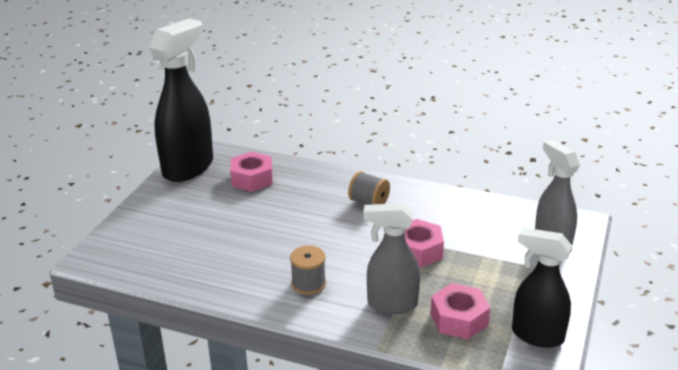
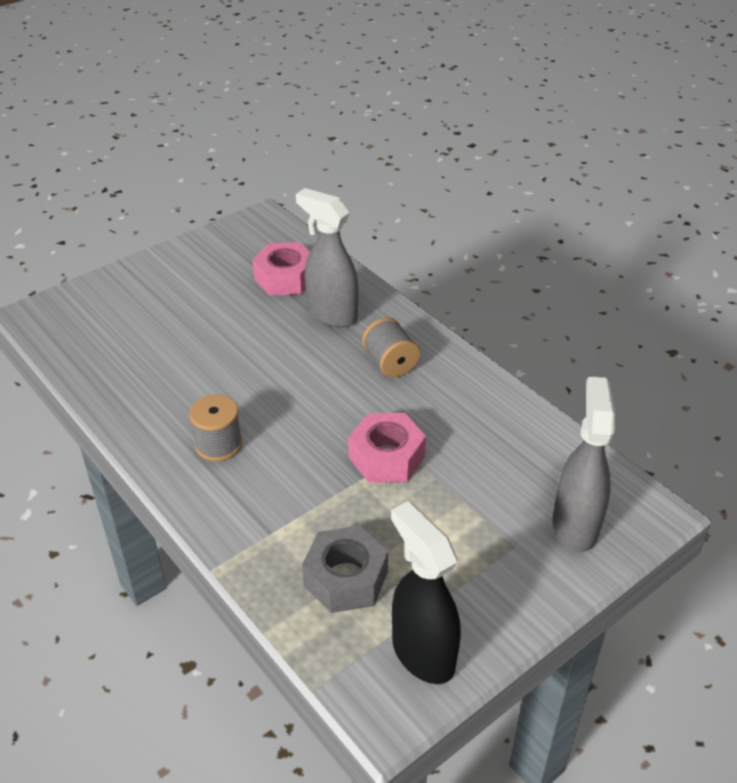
camera: 30 degrees right, 10 degrees up
black spray bottle [149,18,213,182] -> none
grey spray bottle [363,203,420,314] -> grey spray bottle moved to [296,188,358,328]
pink nut [431,283,490,339] -> grey nut [302,526,388,613]

